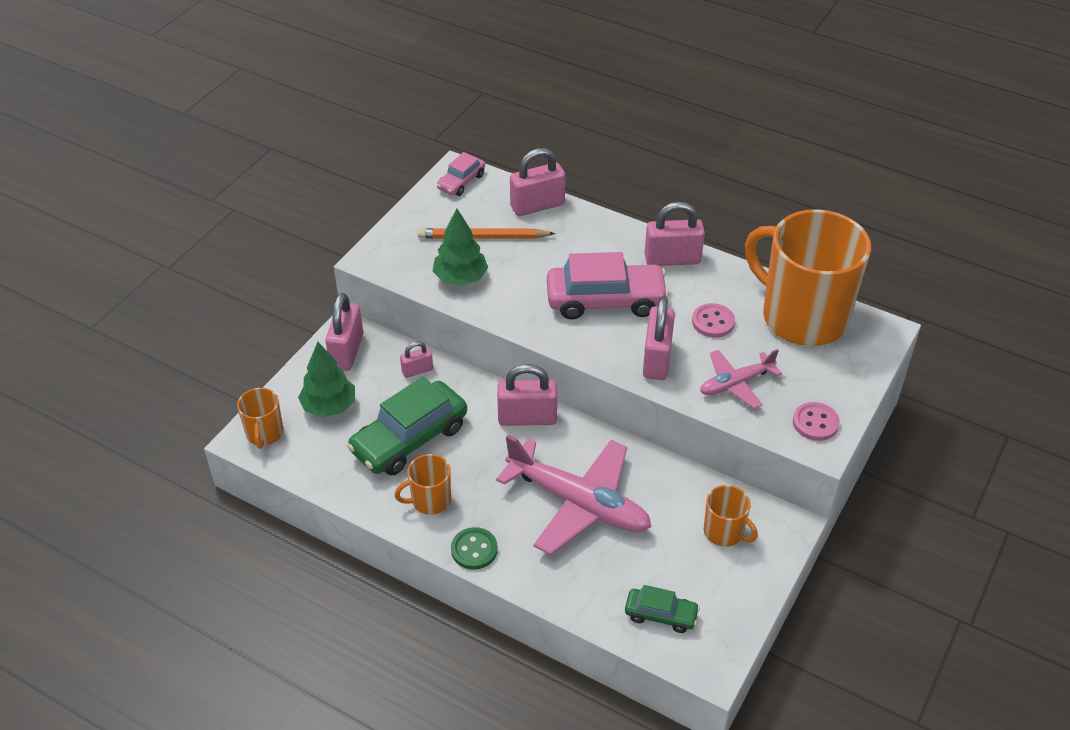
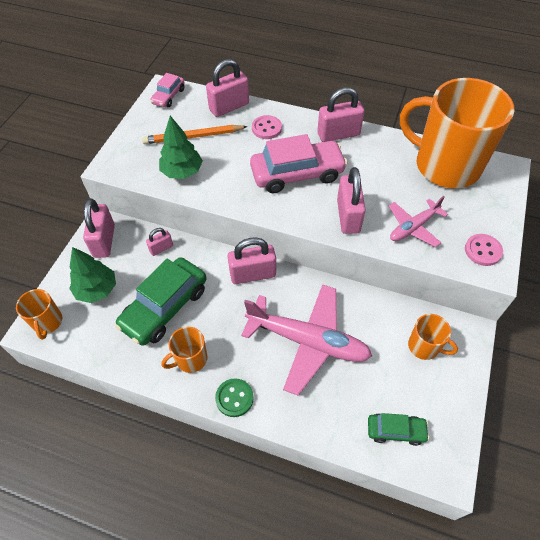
camera: 10 degrees left, 10 degrees up
pink button [692,303,735,338] -> pink button moved to [252,115,282,139]

